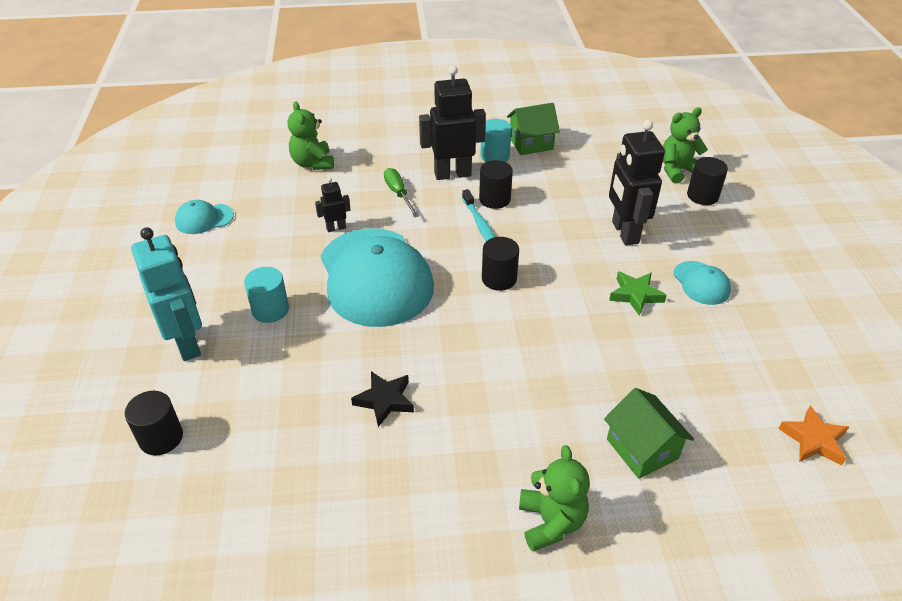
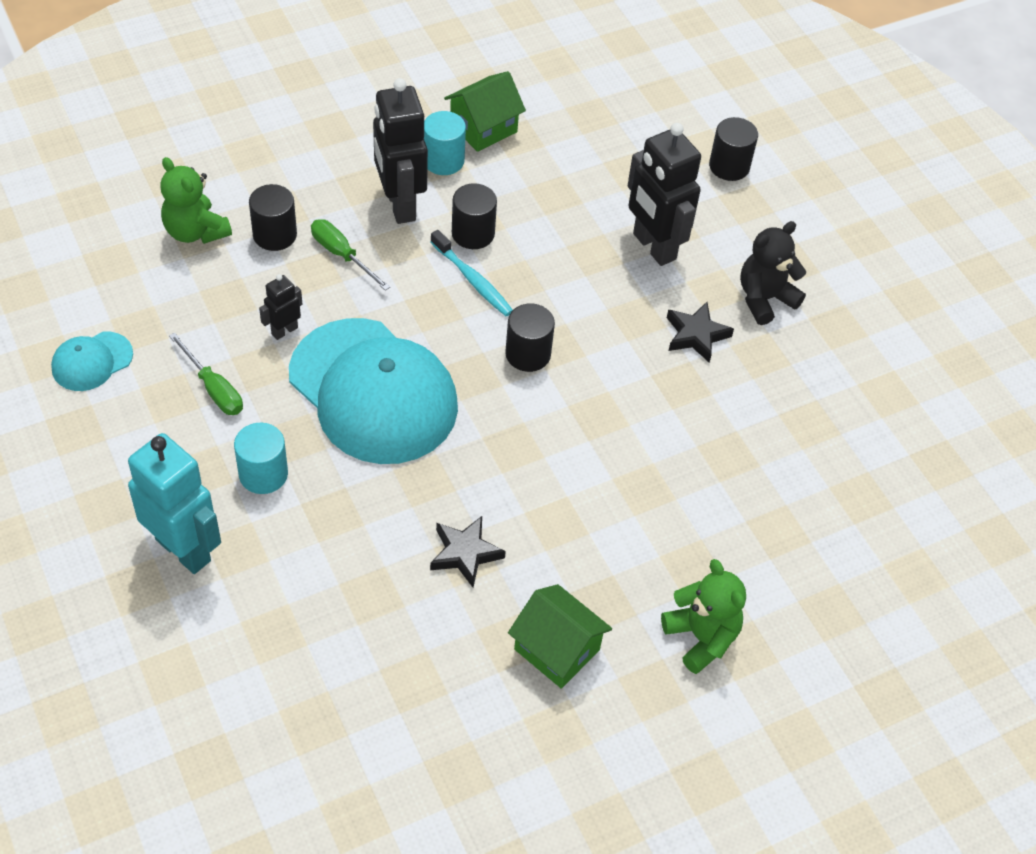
camera: 25 degrees left, 10 degrees up
black cylinder [125,391,183,456] -> black cylinder moved to [249,184,297,251]
black robot [419,66,486,180] -> black robot turned 75 degrees counterclockwise [373,78,428,224]
green house [604,388,694,479] -> green house moved to [508,584,612,689]
green star [609,271,667,316] -> black star [667,302,734,363]
green teddy bear [663,107,708,184] -> none
turquoise cap [673,261,731,305] -> black teddy bear [740,221,806,325]
orange star [778,406,849,466] -> none
none -> green screwdriver [169,332,243,415]

